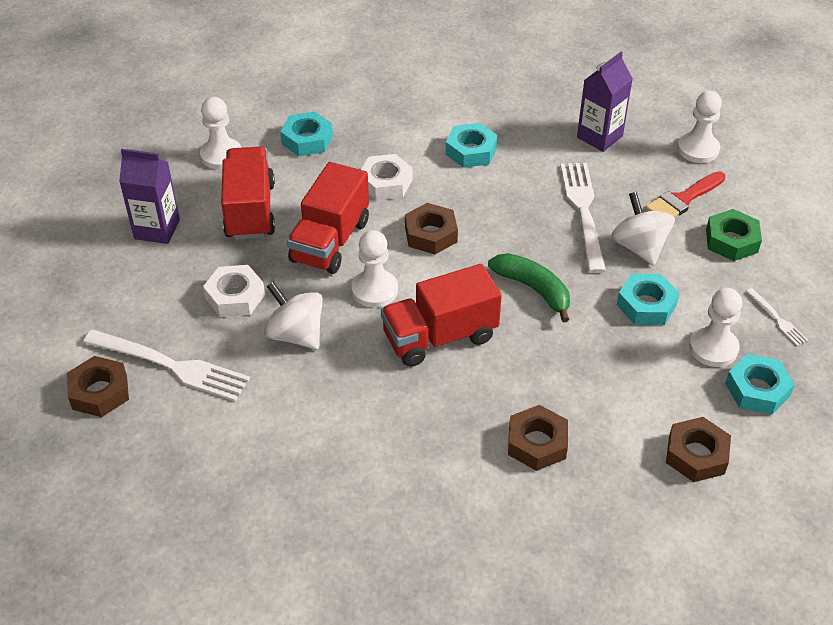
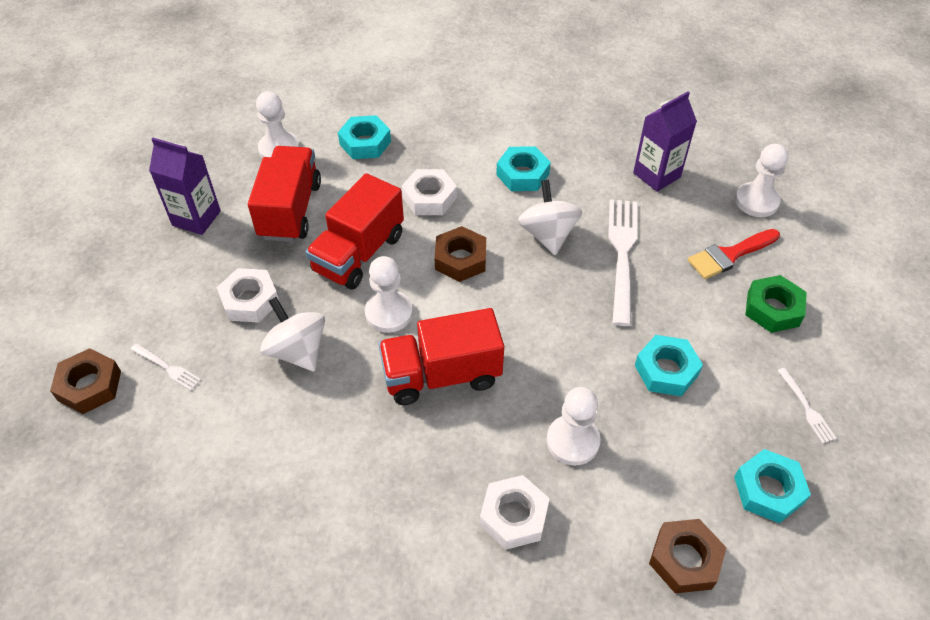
camera: 10 degrees right, 5 degrees up
white fork [83,330,250,401] -> white fork [130,343,201,390], size x0.47
green banana [488,253,570,322] -> none
brown nut [508,405,568,471] -> white nut [480,475,550,550]
white spinning top [611,192,675,266] -> white spinning top moved to [518,180,582,255]
white pawn [689,288,742,367] -> white pawn moved to [546,387,601,466]

